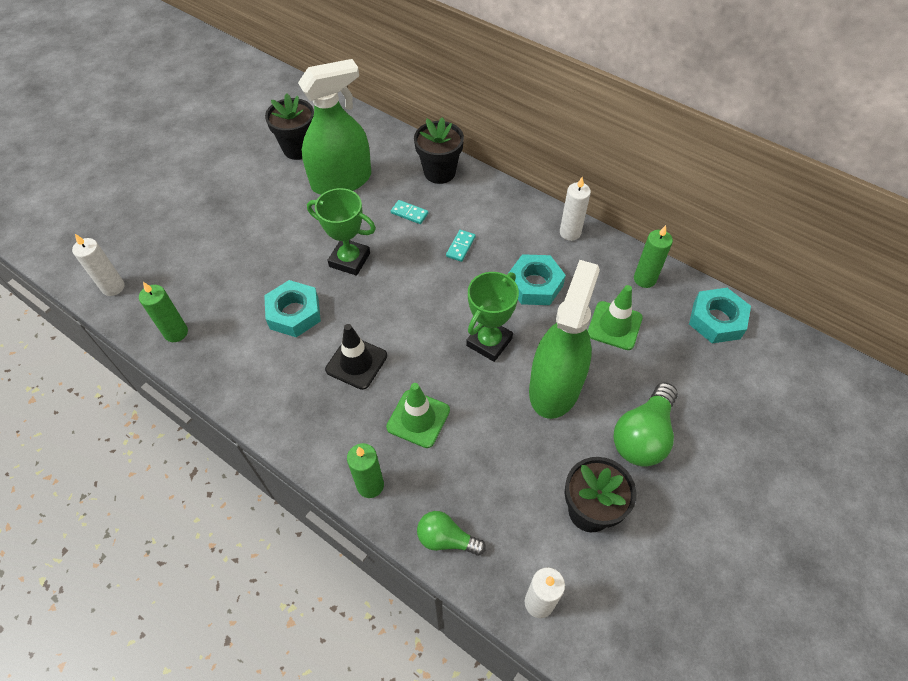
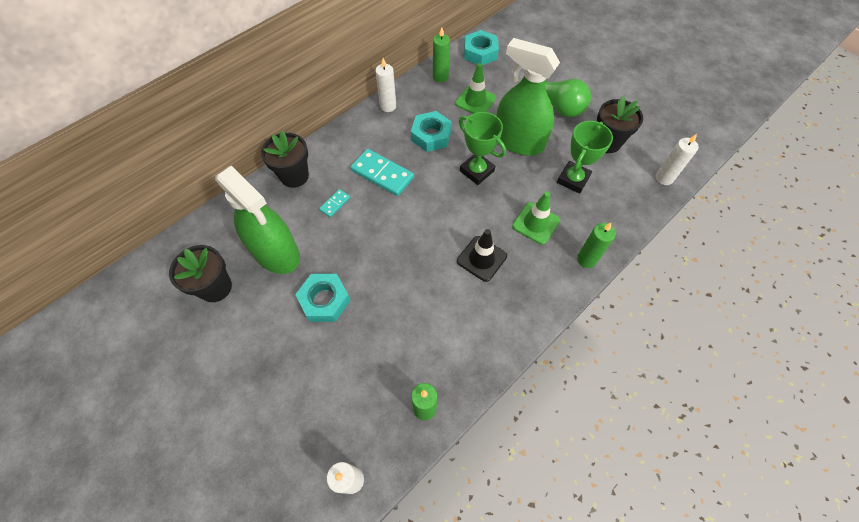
camera: 80 degrees left, 5 degrees up
turquoise nut [264,280,321,337] -> turquoise nut moved to [295,274,351,322]
green spray bottle [298,59,371,195] -> green spray bottle turned 150 degrees clockwise [215,166,300,274]
green trophy [307,188,376,276] -> green trophy moved to [557,121,613,194]
green light bulb [417,511,486,555] -> none
turquoise domino [446,230,476,262] -> turquoise domino [350,149,414,196], size x2.00

